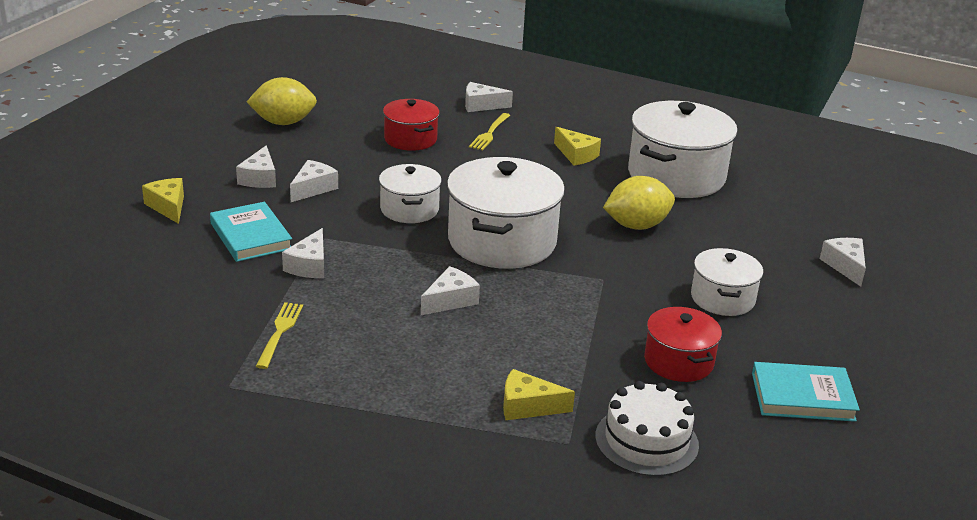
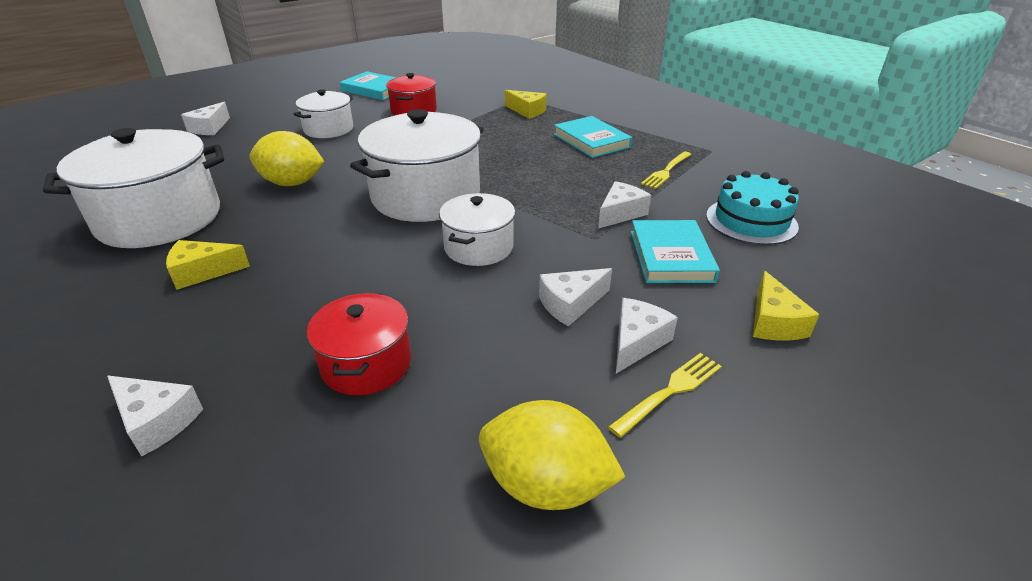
camera: 150 degrees left, 5 degrees up
white cheese [421,266,480,315] -> none
yellow fork [469,113,510,151] -> yellow fork moved to [608,353,722,438]
yellow cheese [554,127,601,165] -> yellow cheese turned 90 degrees counterclockwise [166,240,250,290]
white cake [595,381,699,476] -> none
none -> turquoise book [554,116,633,158]
none -> turquoise cake [706,171,799,245]

